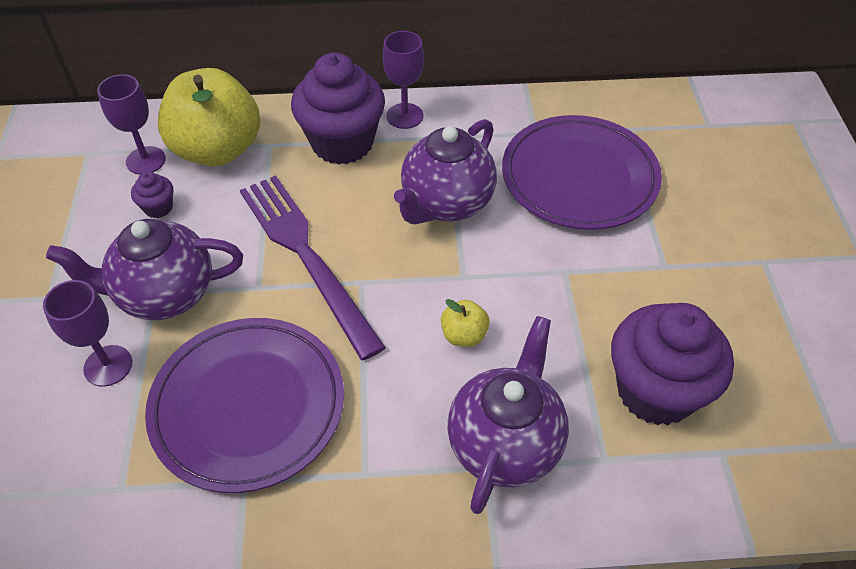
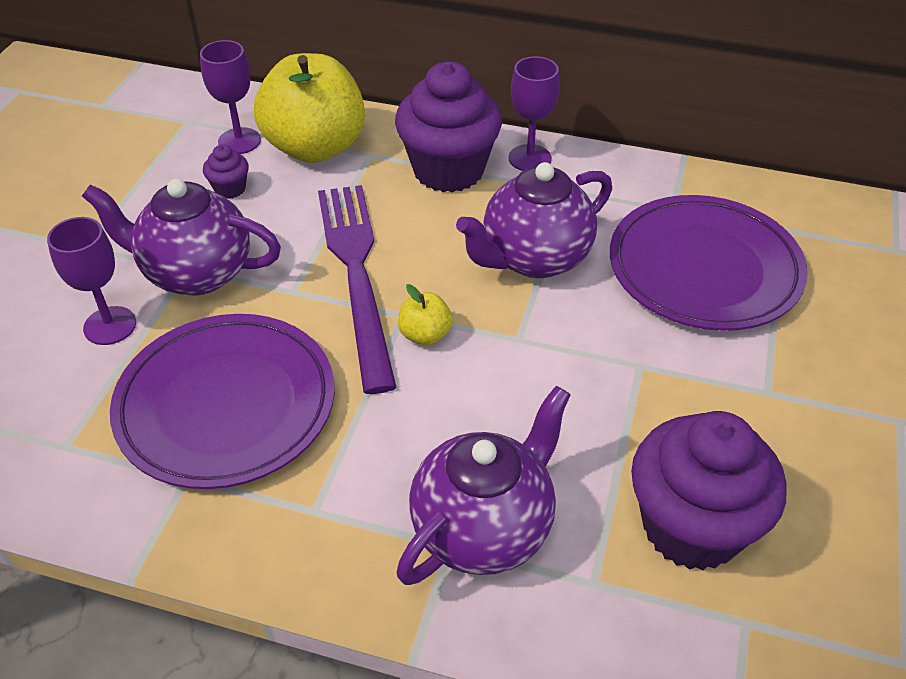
camera: 20 degrees right, 5 degrees down
yellow apple [441,299,490,347] -> yellow apple moved to [398,284,453,345]

